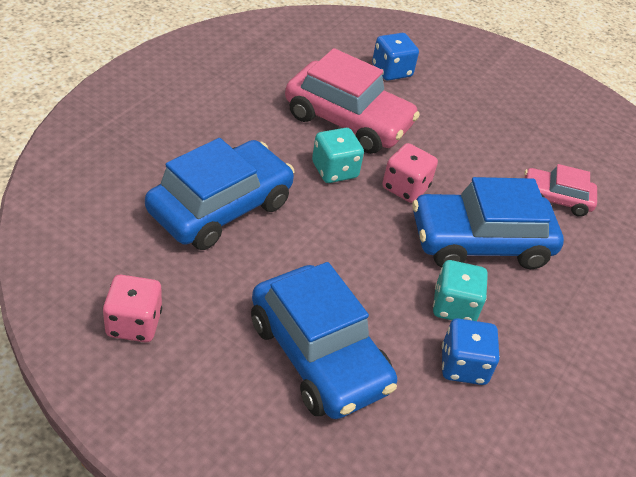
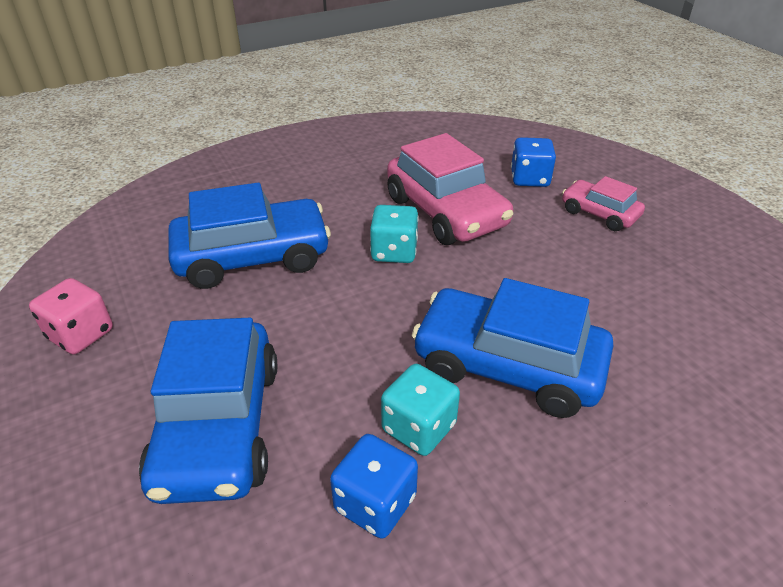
camera: 35 degrees right, 5 degrees down
pink dice [382,143,438,203] -> none
pink car [524,164,597,217] -> pink car moved to [562,176,645,231]

